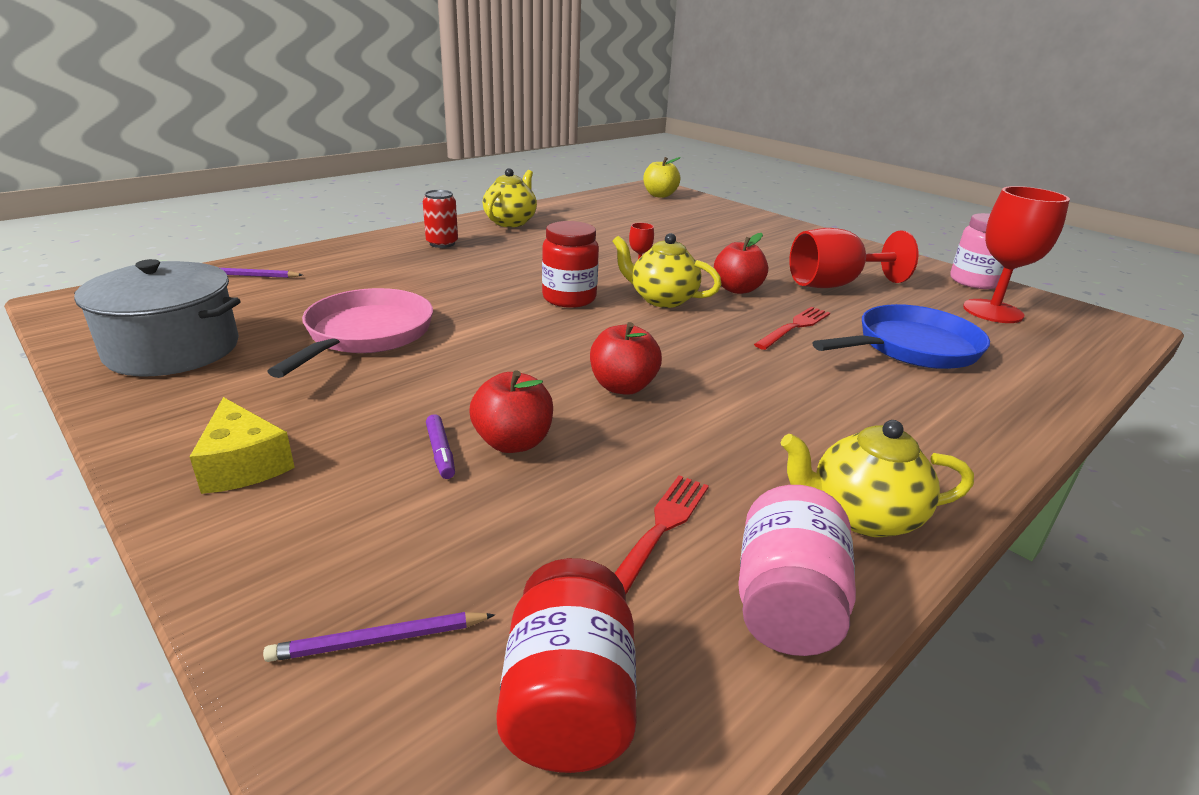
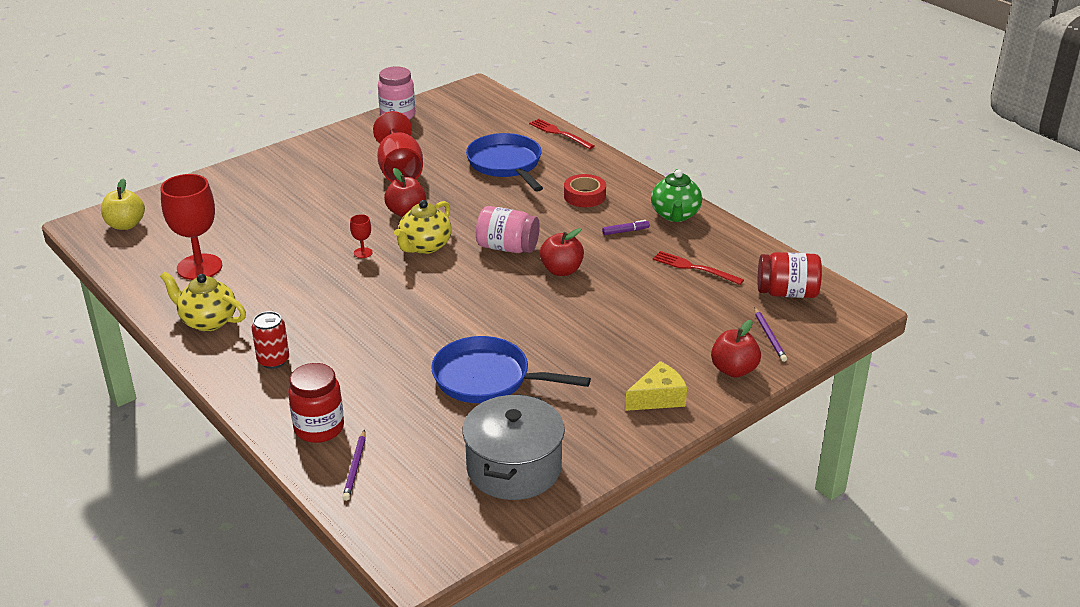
camera: 85 degrees left, 5 degrees up
pink pan [267,288,433,378] -> blue pan [431,336,591,403]
purple marker [426,414,455,479] -> purple marker moved to [602,220,650,235]
red apple [470,370,553,453] -> red apple moved to [711,320,761,378]
red jar [542,221,599,308] -> red jar moved to [288,363,344,443]
pink jar [738,485,856,656] -> pink jar moved to [476,206,540,253]
red fork [754,307,830,350] -> red fork moved to [529,119,595,149]
yellow teapot [781,420,974,537] -> green teapot [651,169,702,222]
red goblet [963,186,1070,323] -> red goblet moved to [161,174,223,280]
none -> red tape [564,174,606,207]

